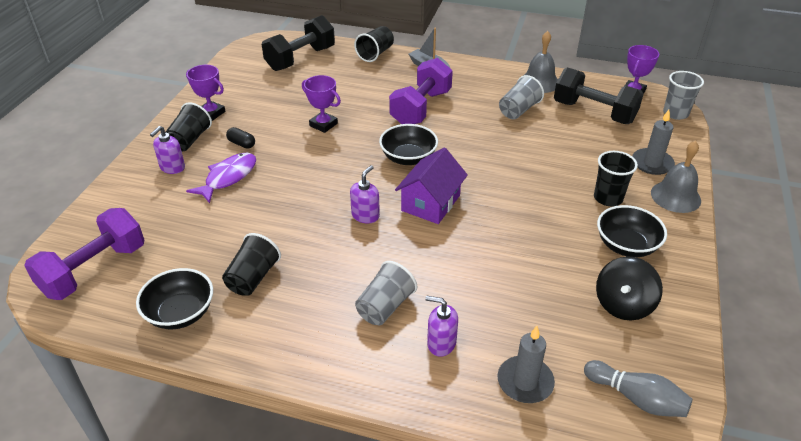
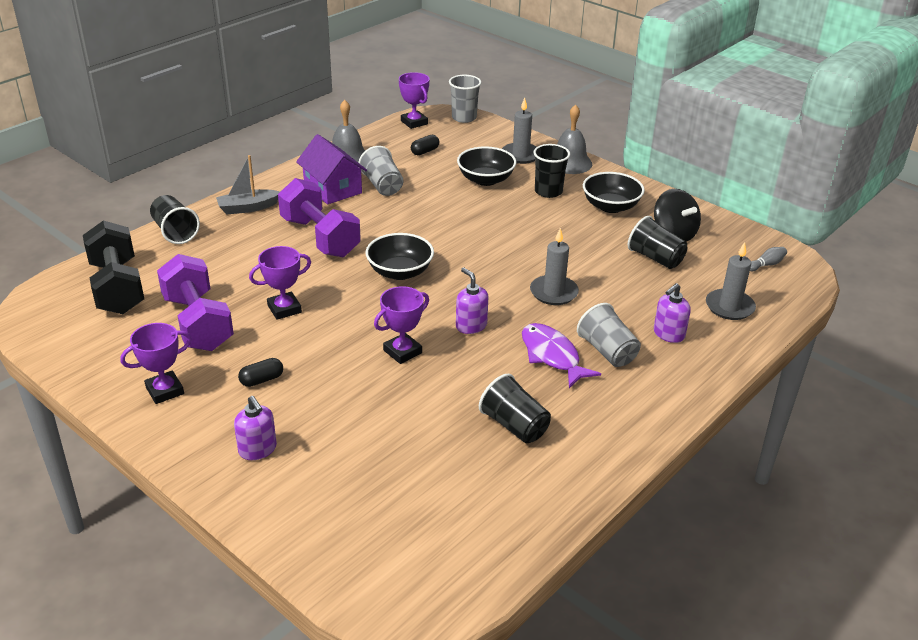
camera: 65 degrees left, 5 degrees down
purple dumbbell [24,208,144,300] -> purple dumbbell moved to [157,254,234,351]
black bowl [136,268,213,329] -> black bowl moved to [457,146,516,186]
black cup [165,102,212,151] -> black cup moved to [628,216,687,269]
purple fish [186,153,256,203] -> purple fish moved to [522,323,601,388]
purple house [395,148,468,224] -> purple house moved to [296,134,367,204]
black dumbbell [554,67,643,124] -> black capsule [411,135,439,155]
grey bowling pin [584,360,693,417] -> grey bowling pin [750,247,787,271], size x0.56
none -> purple trophy [374,286,429,364]
none -> grey candle [530,228,579,305]

